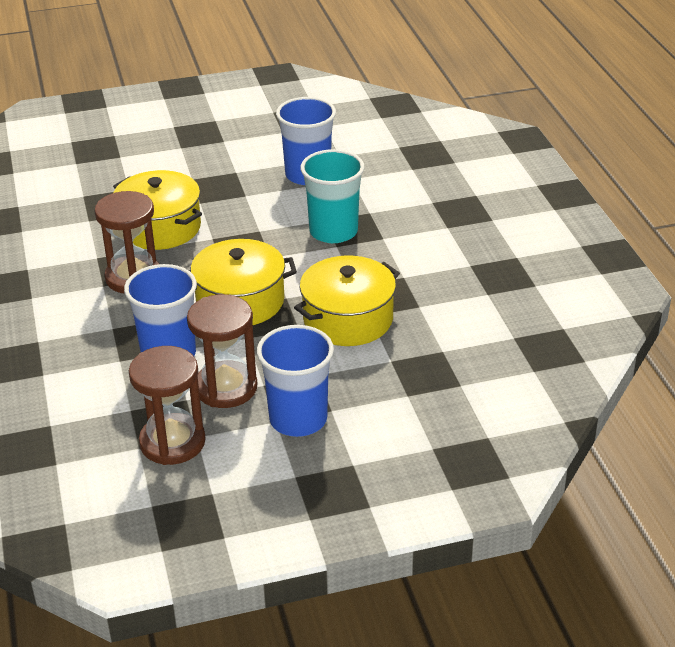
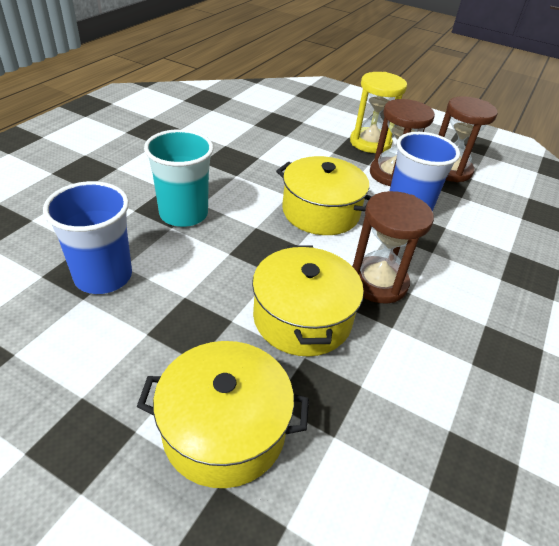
camera: 140 degrees left, 5 degrees up
blue cup [257,325,334,437] -> yellow hourglass [350,72,407,153]
yellow pot [294,256,400,346] -> yellow pot moved to [137,341,309,488]

